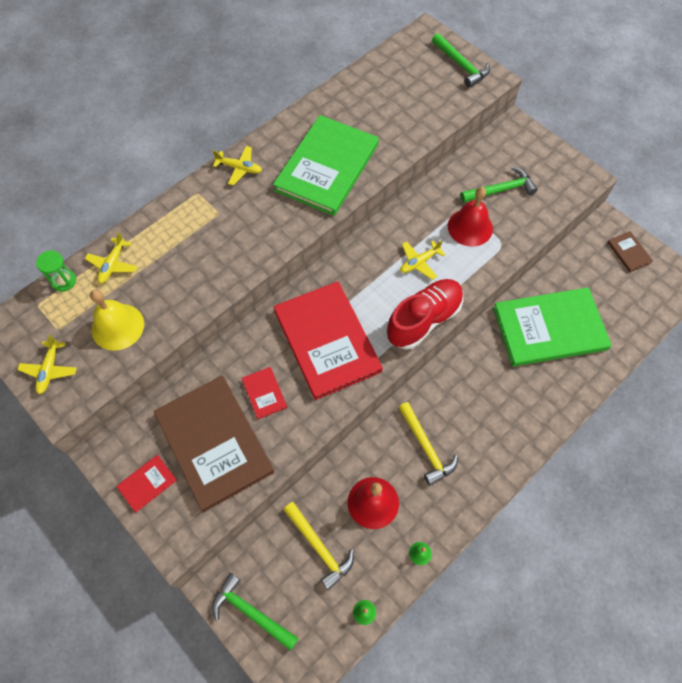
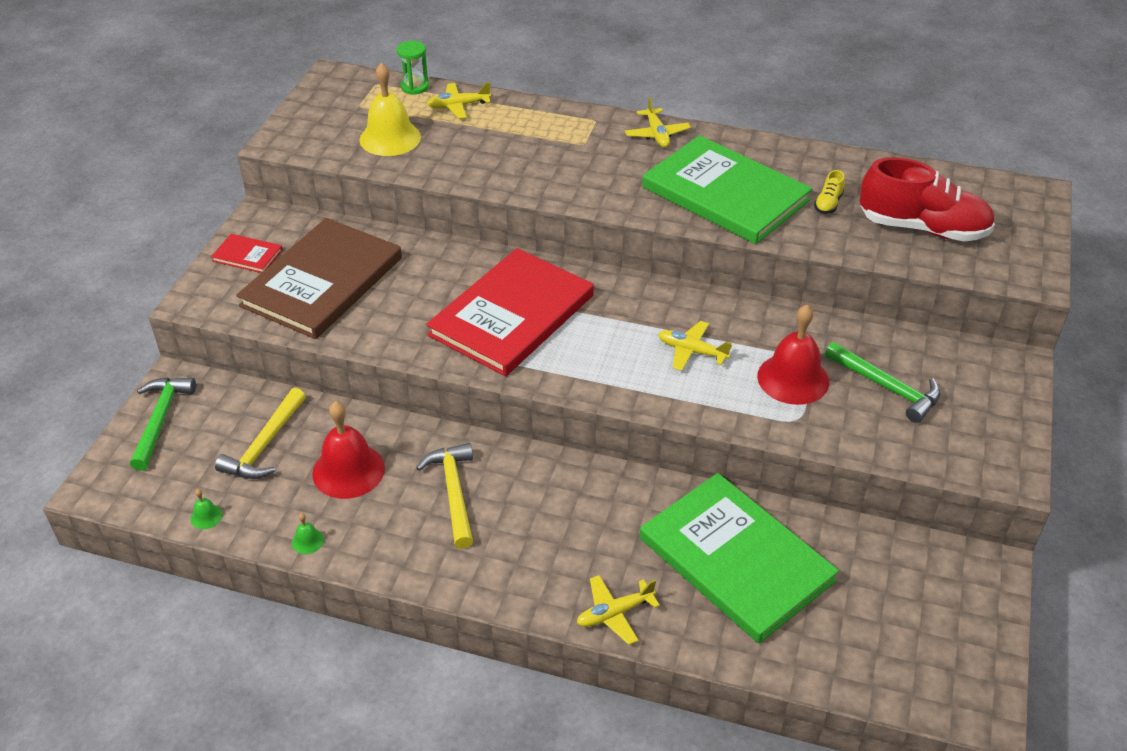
camera: 60 degrees right, 20 degrees down
yellow plane [17,334,77,394] -> yellow plane moved to [577,575,660,645]
red book [242,367,287,419] -> none
green book [273,115,379,216] -> green book turned 45 degrees clockwise [642,135,812,244]
red shoe [387,279,464,349] -> red shoe moved to [860,157,995,242]
yellow hammer [398,402,458,486] -> yellow hammer turned 135 degrees clockwise [416,443,473,549]
green hammer [432,33,490,88] -> none
brown book [607,231,653,272] -> none
none -> yellow shoe [814,170,845,214]

